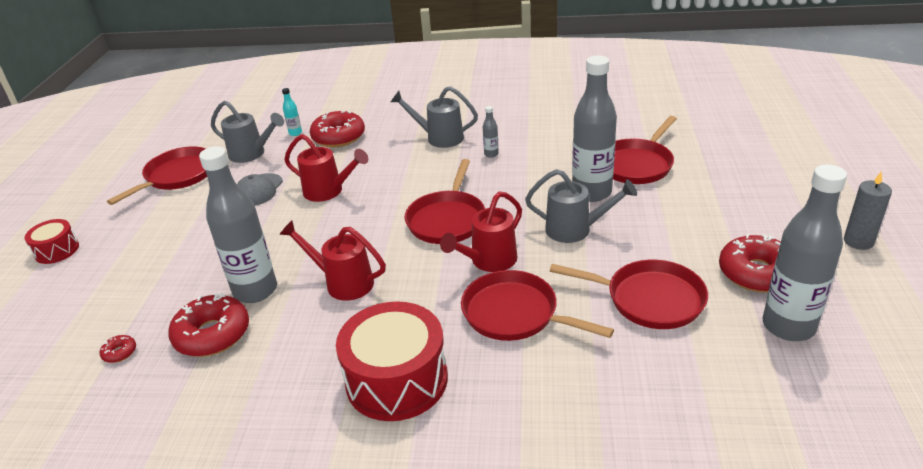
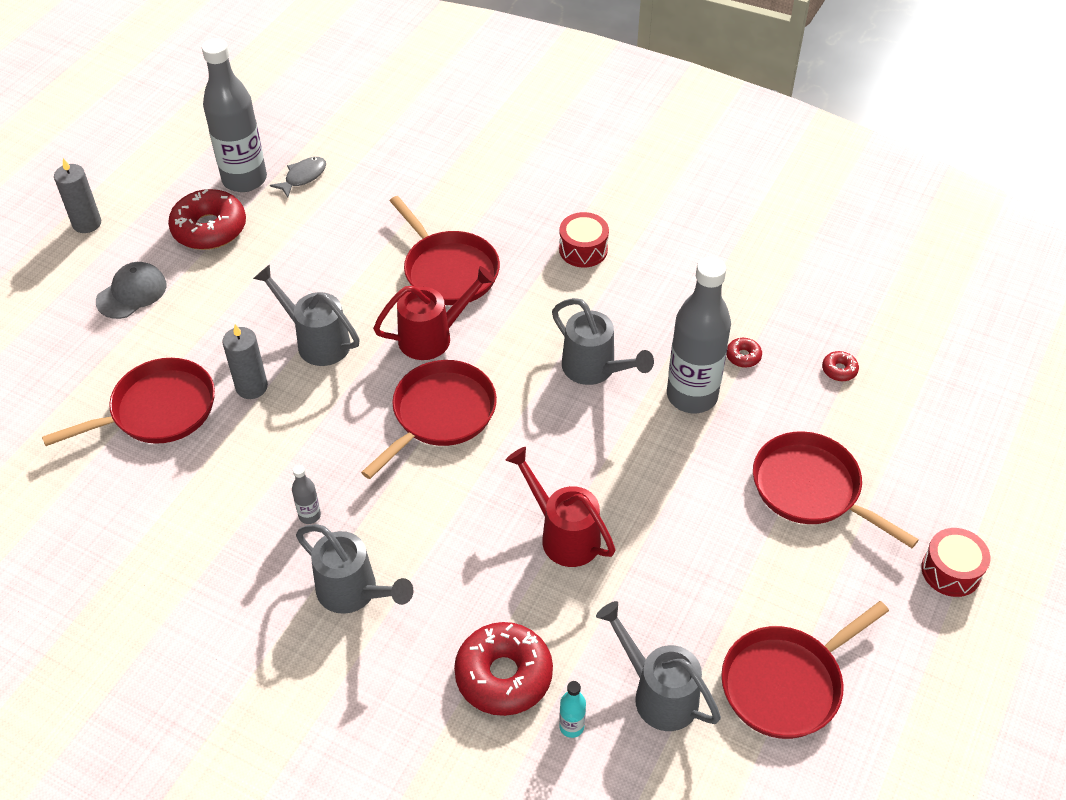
camera: 160 degrees left, 15 degrees up
red donut [168,293,249,357] -> red donut [726,338,762,368], size x0.44
grey cap [237,173,283,206] -> grey cap moved to [96,262,167,319]
red watering can [279,220,386,301] -> grey watering can [552,298,654,385]
red drum [336,302,448,421] -> red drum [559,212,609,267], size x0.53
red pan [550,260,708,329] -> red pan moved to [753,431,919,548]
grey bottle [572,56,617,202] -> grey candle [222,324,268,399]
none -> grey fish [270,157,326,198]

